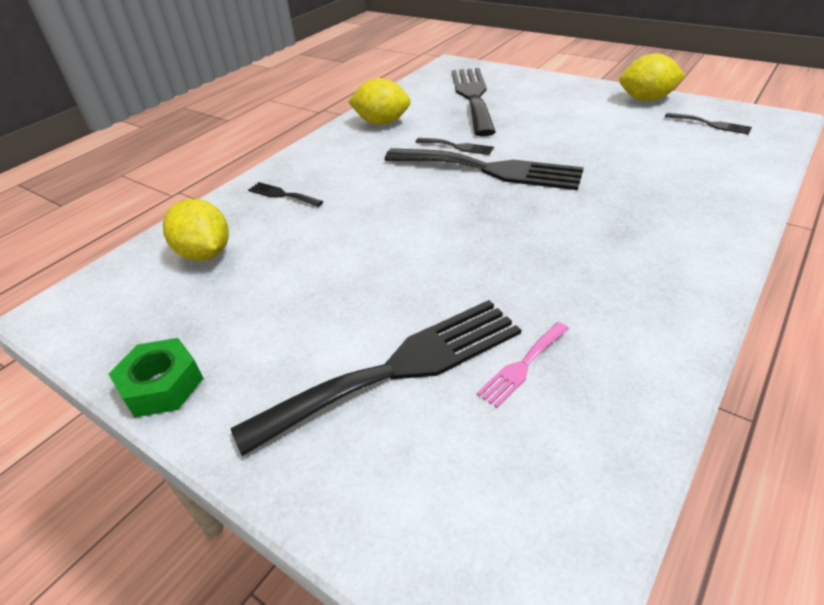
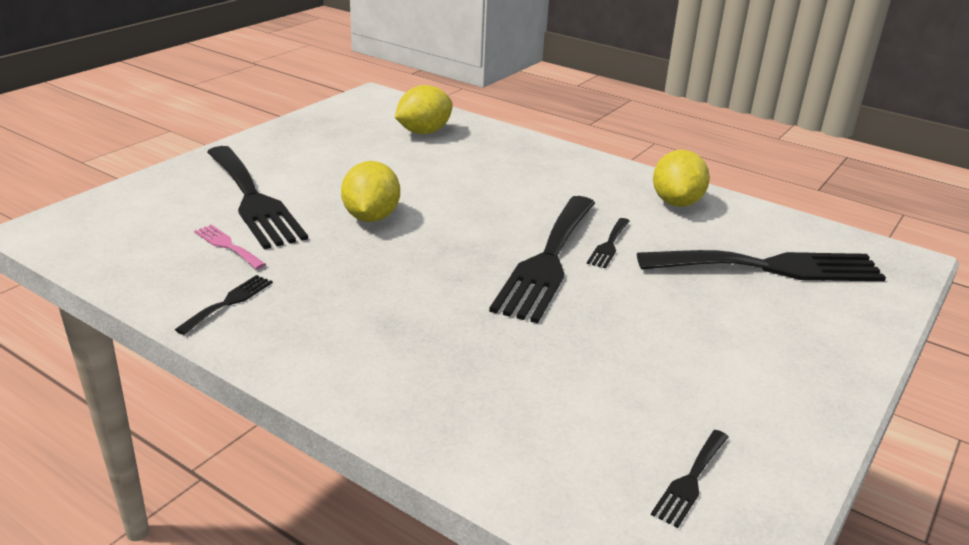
camera: 85 degrees right, 10 degrees down
green nut [109,338,204,417] -> none
black fork [248,182,323,207] -> black fork moved to [175,275,273,335]
yellow lemon [619,53,685,101] -> yellow lemon moved to [341,161,400,222]

